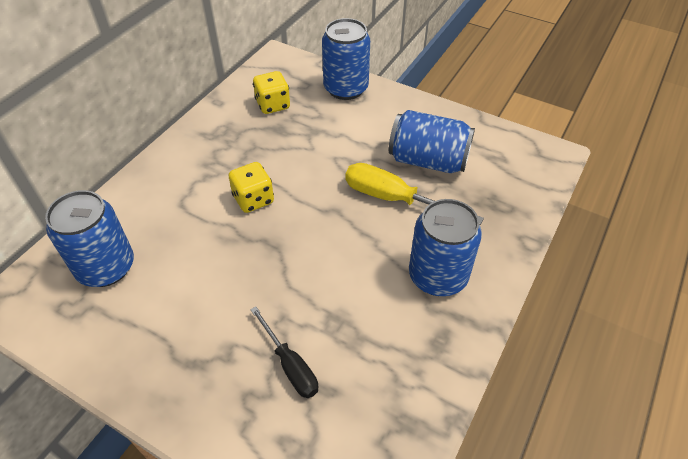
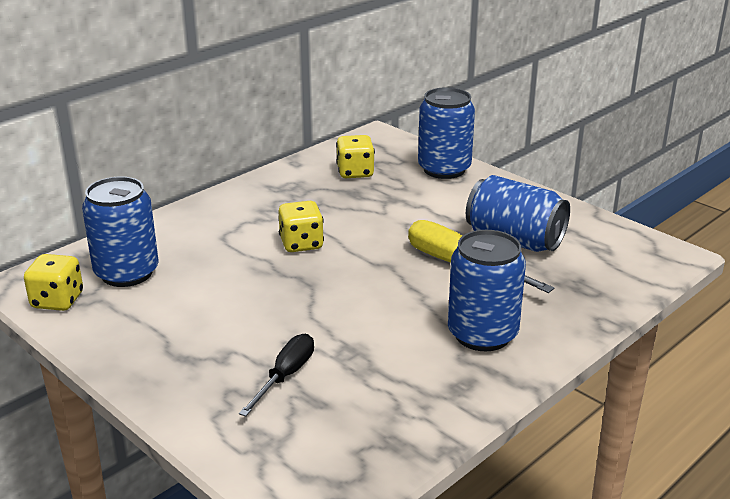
camera: 15 degrees right, 20 degrees down
black screwdriver [250,306,318,398] -> black screwdriver turned 135 degrees counterclockwise [239,334,314,416]
none -> yellow dice [24,254,83,311]

